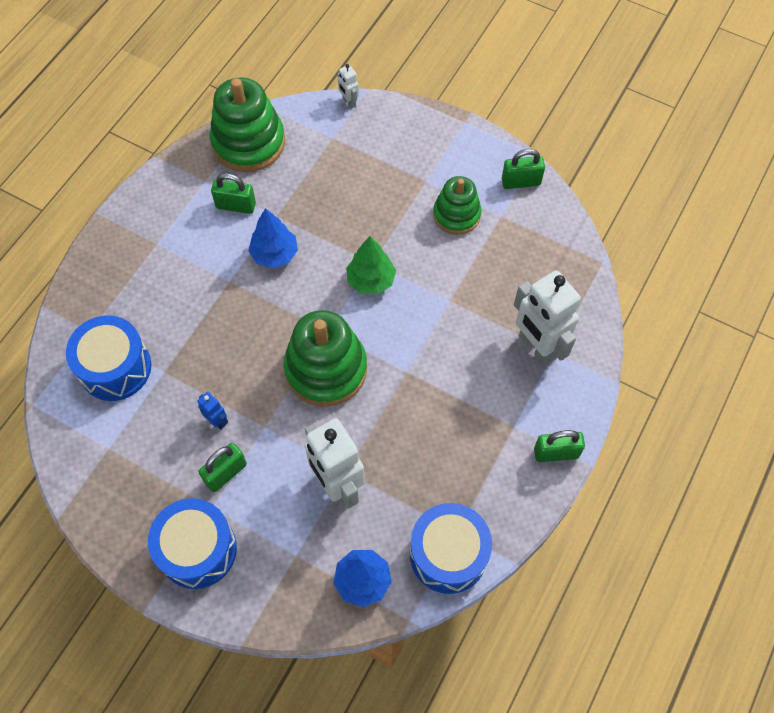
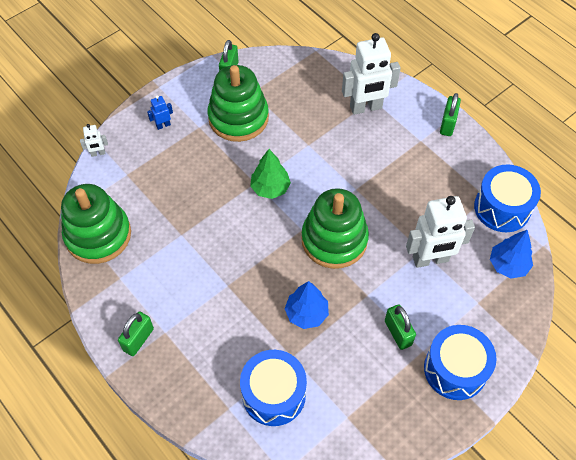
camera: 70 degrees left, 5 degrees down
blue robot [197,392,228,430] -> blue robot moved to [147,95,173,130]
green padlock [211,173,256,214] -> green padlock moved to [118,311,154,356]
blue tree [248,208,298,268] -> blue tree moved to [285,281,329,329]
green stacking toy [433,176,481,235] -> green stacking toy [207,65,269,142], size x1.60

